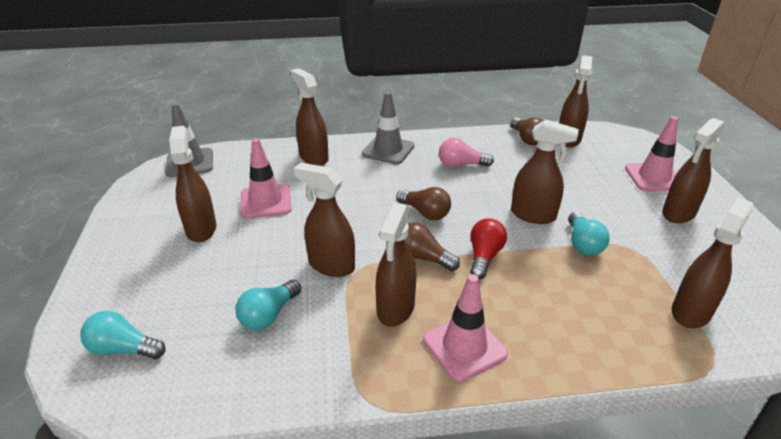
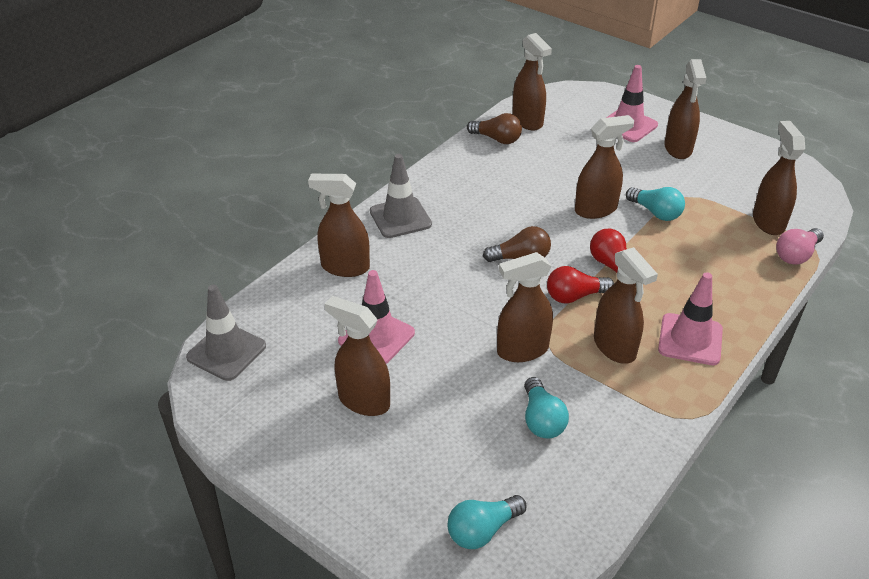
camera: 45 degrees left, 5 degrees up
brown light bulb [405,222,460,271] -> red light bulb [547,266,614,303]
pink light bulb [439,138,494,167] -> pink light bulb moved to [776,228,824,265]

